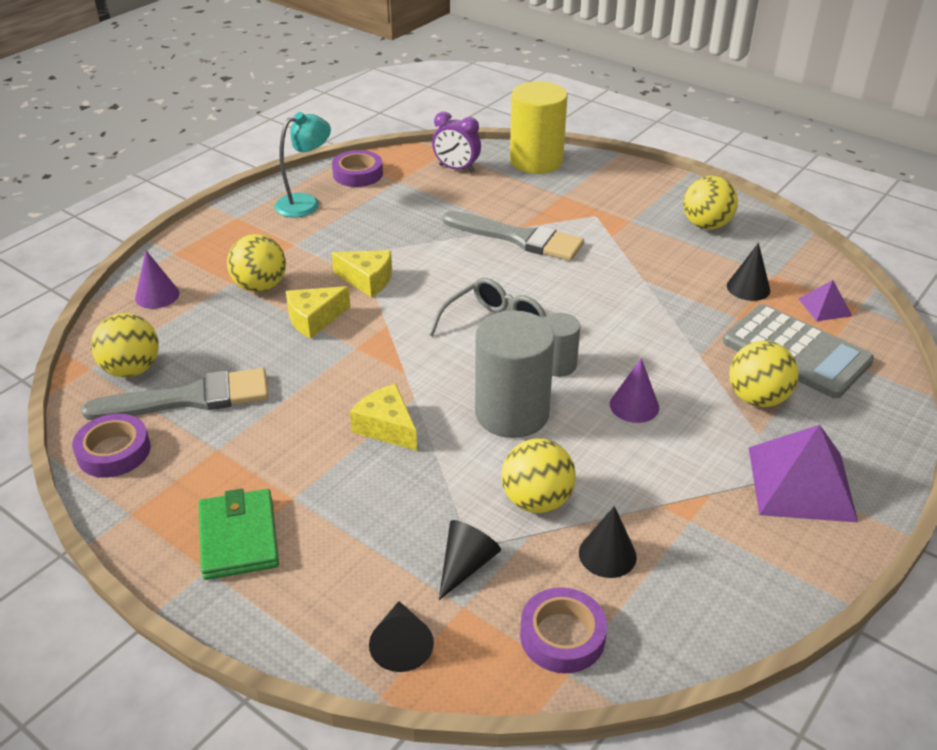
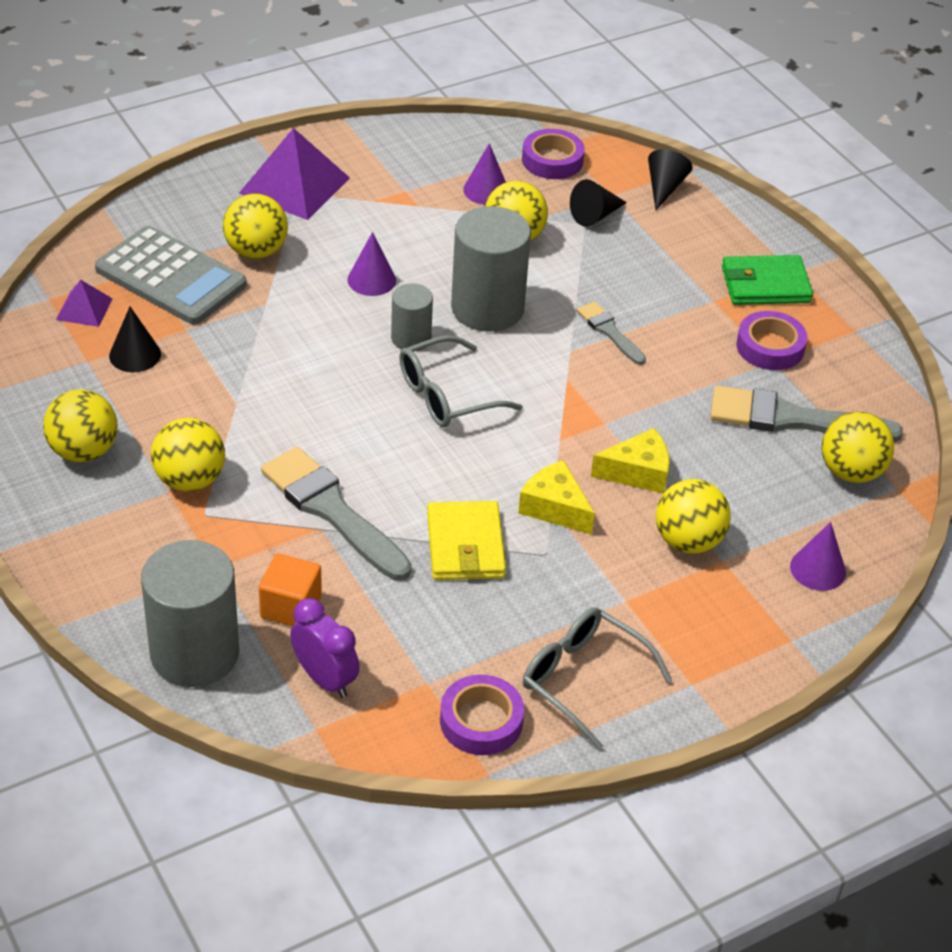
camera: 160 degrees left, 5 degrees up
purple tape [72,414,151,478] -> purple tape moved to [736,311,808,370]
green wallet [199,489,279,580] -> green wallet turned 75 degrees clockwise [722,255,813,305]
turquoise lamp [274,112,331,217] -> grey glasses [523,607,672,750]
yellow cheese [350,384,417,451] -> grey brush [577,301,646,365]
yellow cylinder [510,81,568,174] -> grey cylinder [141,540,239,687]
black cone [579,506,637,578] -> purple cone [463,143,506,205]
grey calculator [723,304,874,398] -> grey calculator turned 150 degrees clockwise [95,226,247,325]
none -> yellow ball [151,418,225,492]
none -> orange cube [259,553,322,626]
none -> yellow wallet [427,501,506,580]

